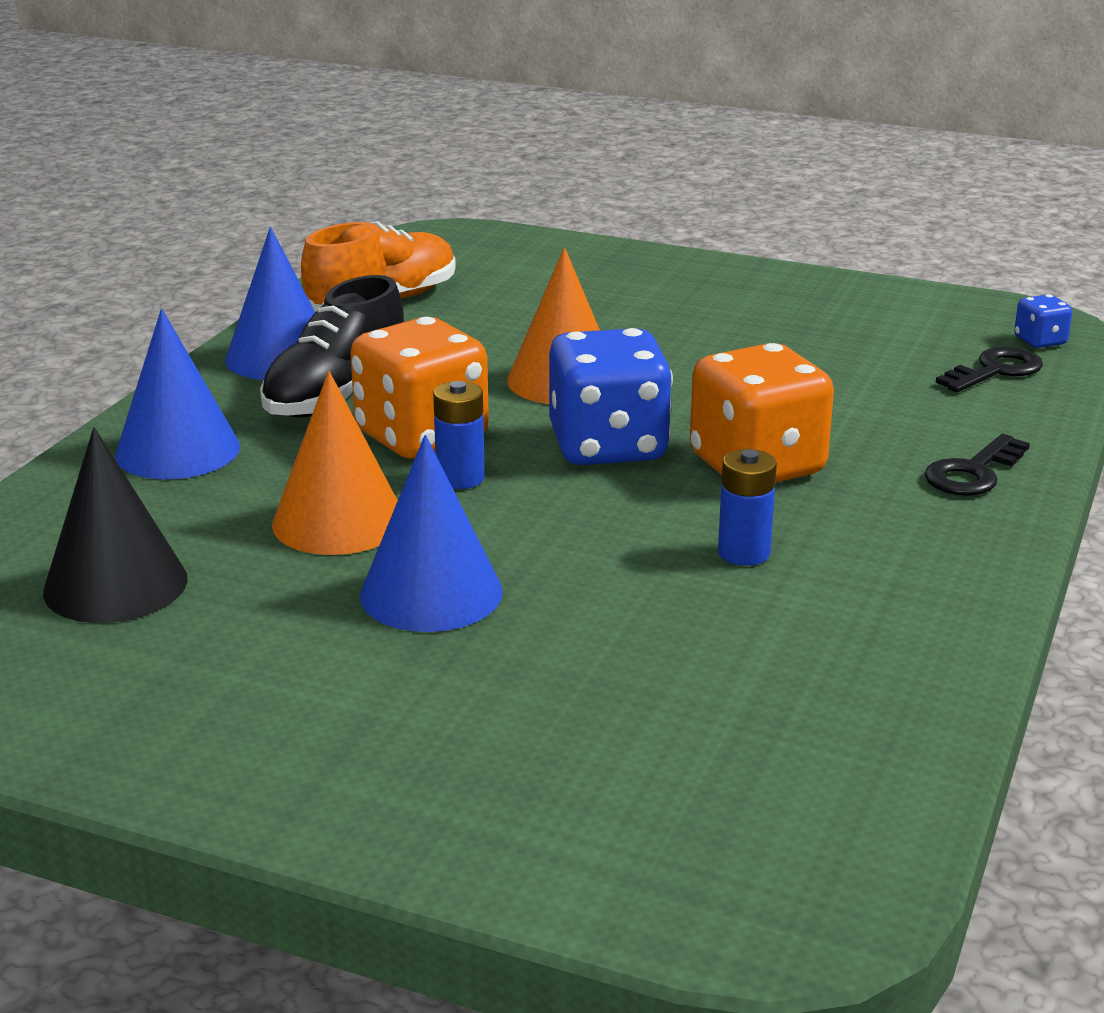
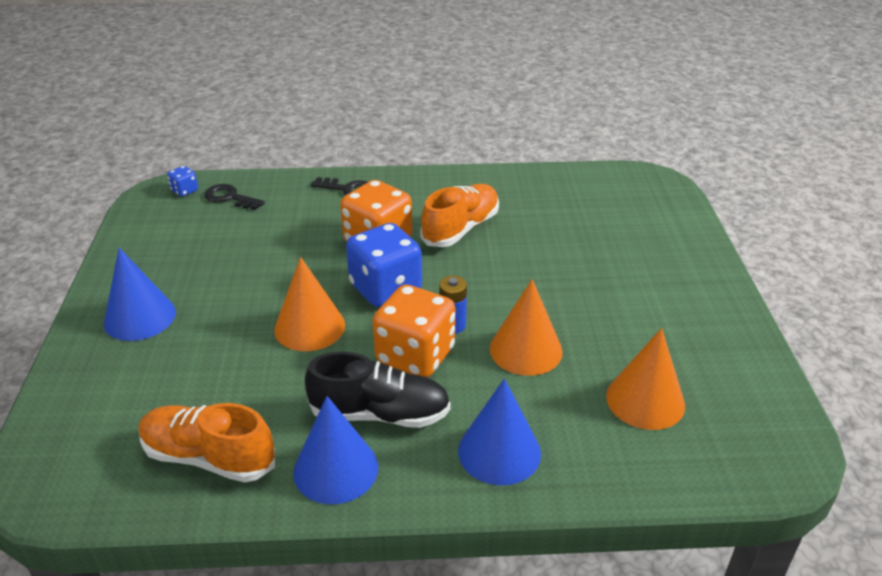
camera: 115 degrees left, 10 degrees up
black cone [43,427,188,623] -> orange cone [606,328,685,430]
blue cone [360,435,503,632] -> blue cone moved to [104,248,176,341]
blue battery [718,449,777,566] -> orange shoe [420,184,499,247]

